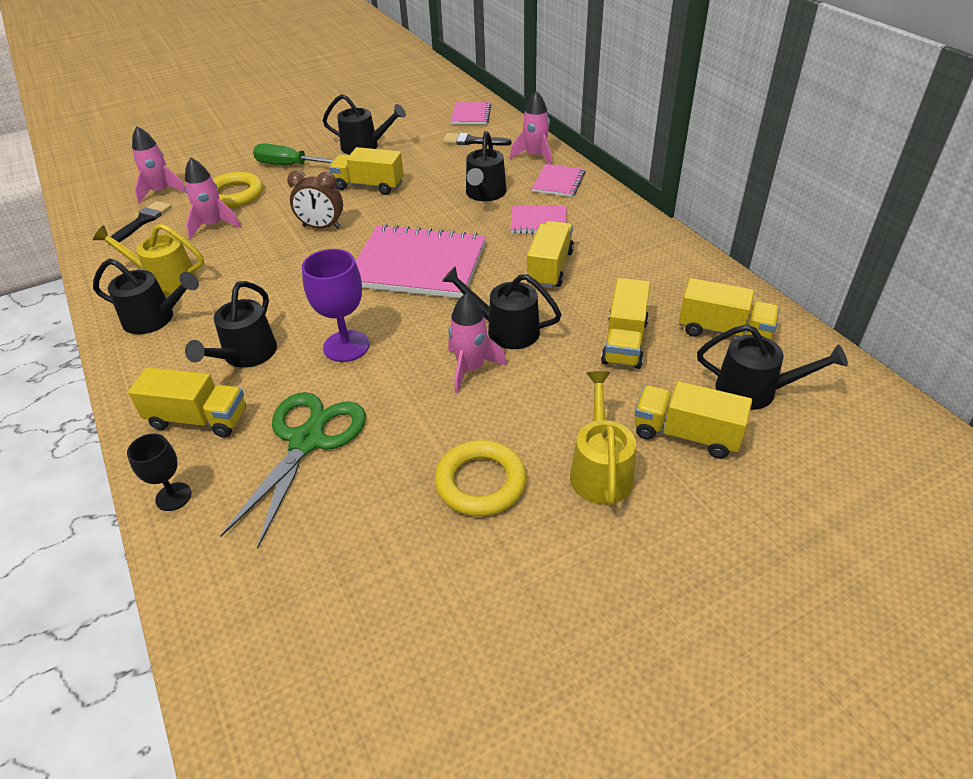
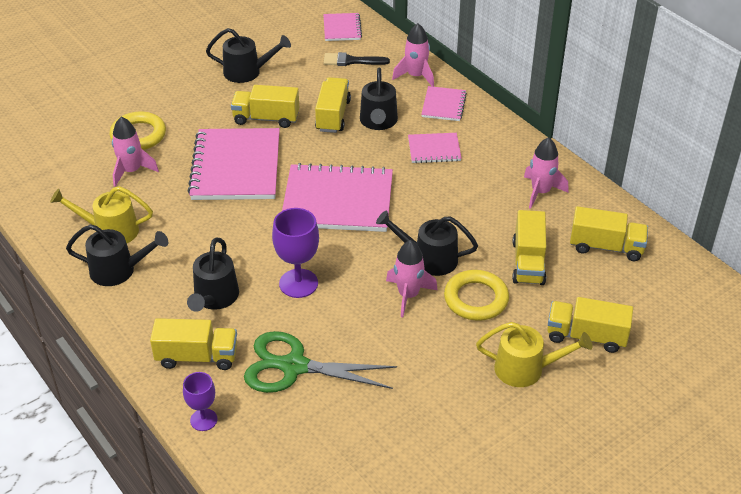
camera: 10 degrees left, 0 degrees up
black brush [109,201,172,245] -> none
black goblet [127,433,191,511] -> purple goblet [183,372,217,431]
pink rocket [132,126,187,204] -> pink rocket moved to [524,137,568,209]
green scissors [220,392,366,549] -> green scissors turned 90 degrees counterclockwise [244,331,397,393]
green screwdriver [253,144,334,165] -> none
brown clock [287,170,343,229] -> pink notebook [187,128,280,200]
yellow ring [434,440,527,517] -> yellow ring moved to [444,270,509,321]
yellow truck [527,221,574,288] -> yellow truck moved to [315,77,351,133]
yellow watering can [570,371,636,505] -> yellow watering can turned 105 degrees clockwise [476,322,592,387]
black watering can [697,324,848,410] -> none

